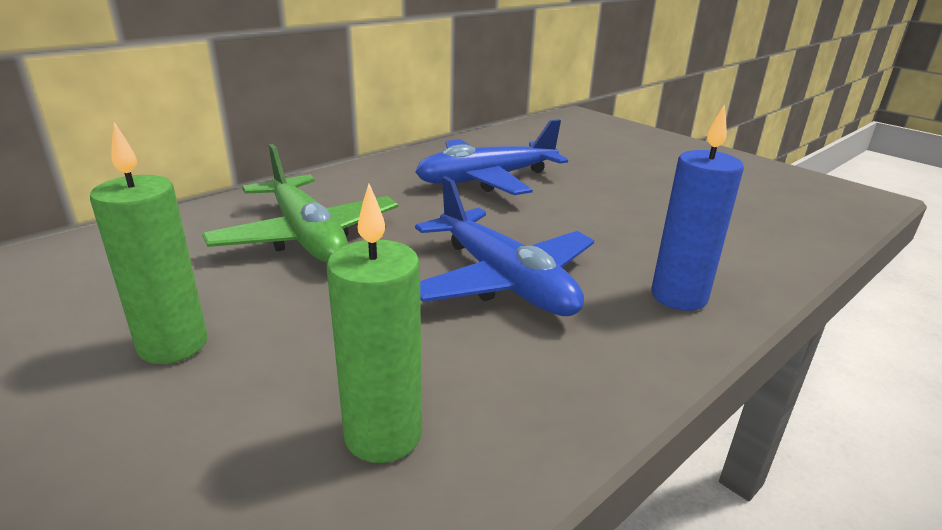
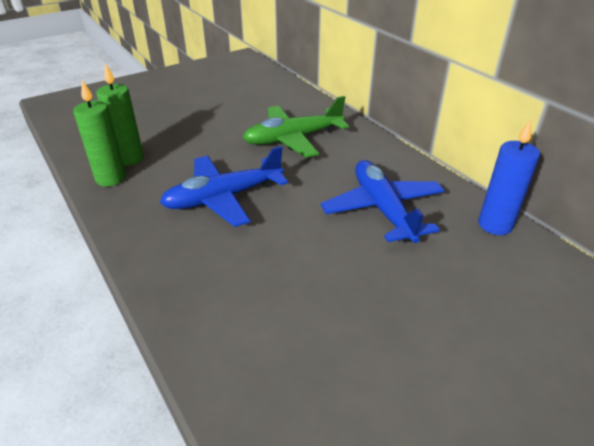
camera: 100 degrees right, 10 degrees up
green candle [90,122,208,364] -> green candle moved to [73,80,126,187]
blue candle [651,105,744,311] -> blue candle moved to [478,120,540,235]

